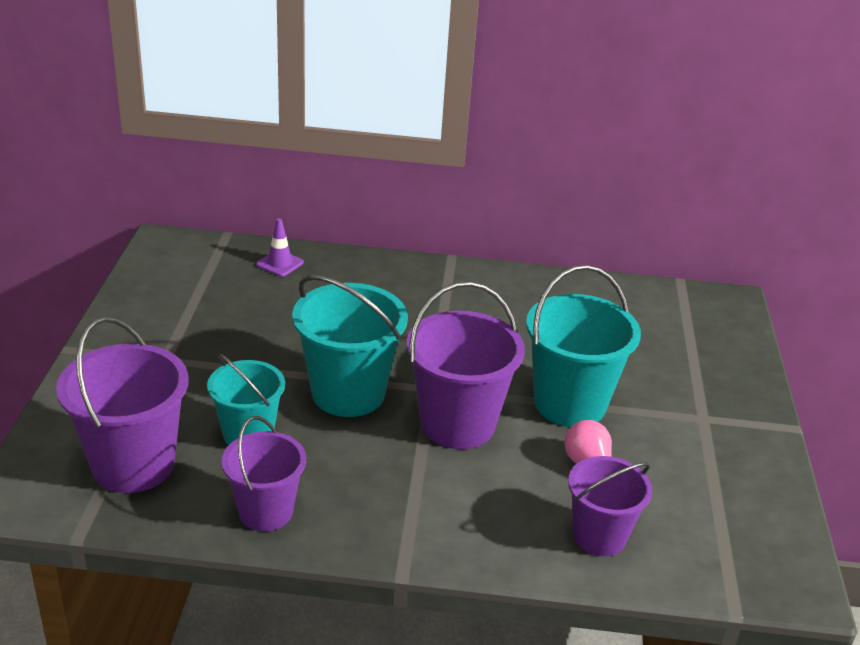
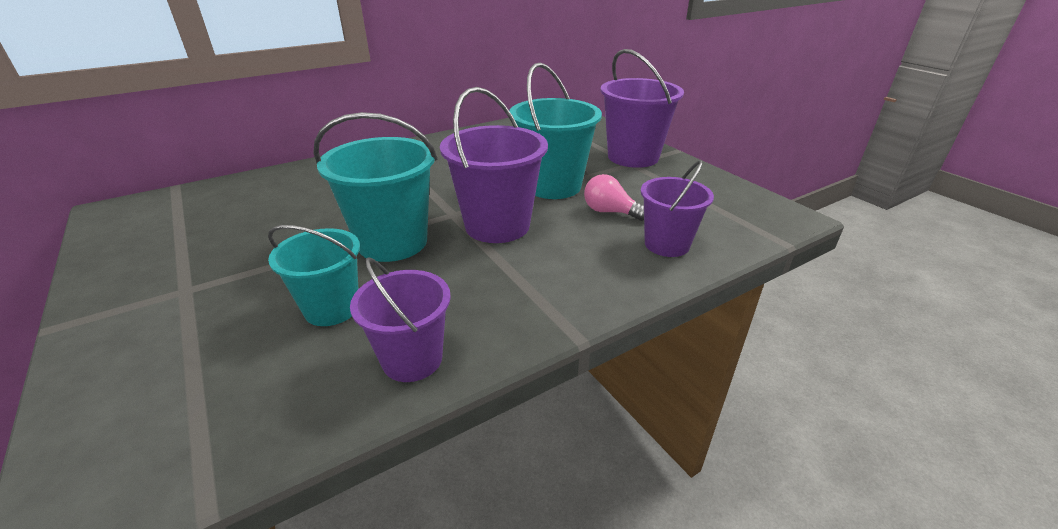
camera: 35 degrees left, 0 degrees up
purple bucket [56,317,189,493] -> purple bucket moved to [600,49,684,168]
purple traffic cone [256,218,304,277] -> none

